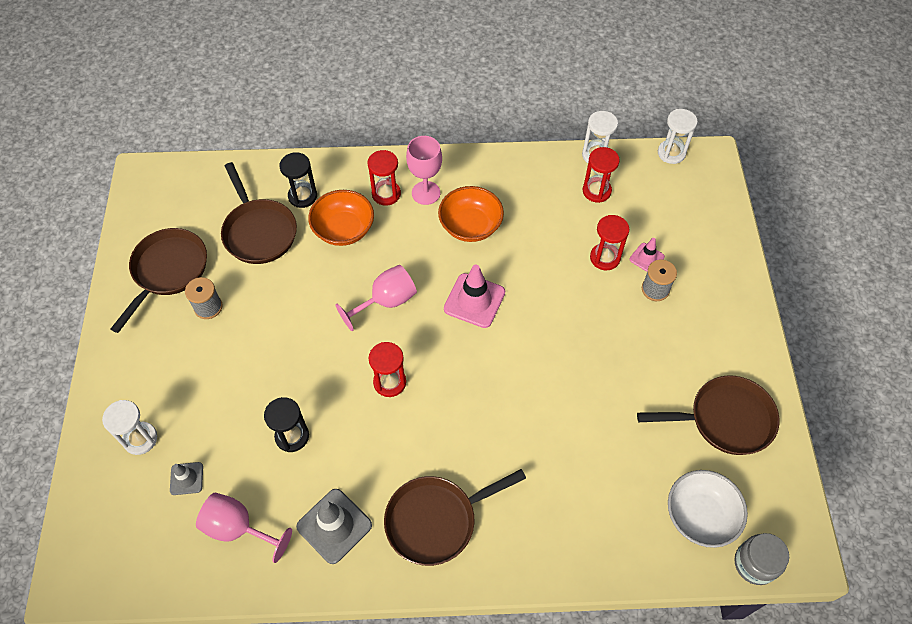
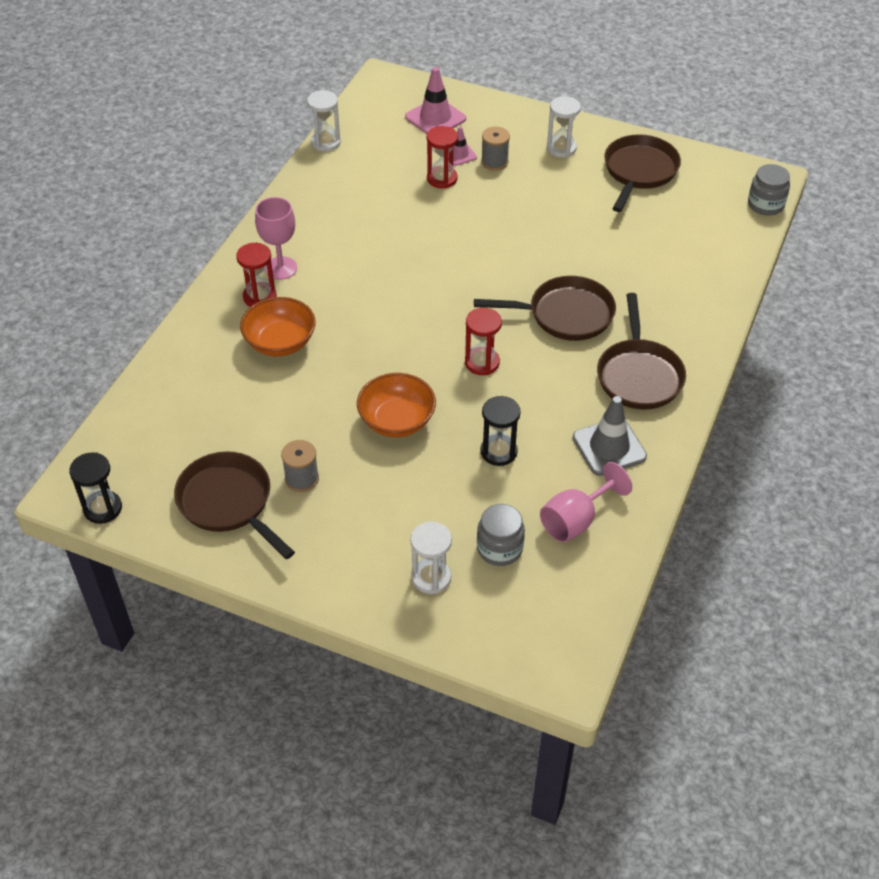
camera: 65 degrees left, 10 degrees down
grey traffic cone [170,462,203,495] -> grey jar [477,504,525,566]
brown pan [221,162,297,264] -> brown pan moved to [474,276,616,341]
black hourglass [279,152,317,208] -> black hourglass moved to [69,452,122,524]
pink goblet [335,265,417,331] -> none
orange bowl [438,186,504,242] -> orange bowl moved to [357,373,436,437]
pink traffic cone [444,265,505,328] -> pink traffic cone moved to [405,67,466,134]
red hourglass [583,147,620,203] -> none
white hourglass [658,109,698,164] -> white hourglass moved to [547,96,581,158]
white bowl [668,470,748,548] -> none

